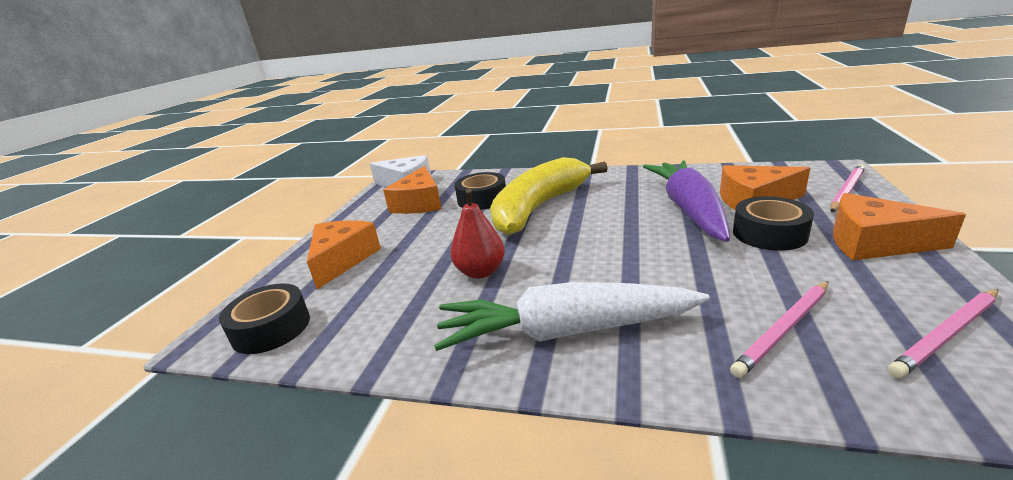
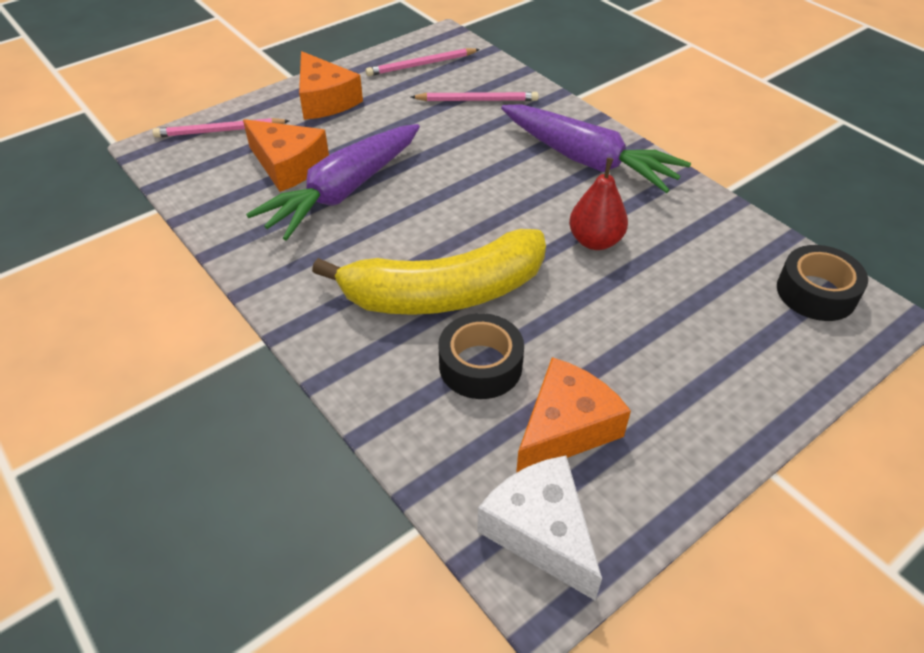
camera: 145 degrees left, 20 degrees up
orange cheese [307,220,381,289] -> none
white carrot [434,282,709,351] -> purple carrot [501,104,691,193]
black tape [733,196,814,251] -> none
pink pencil [888,289,998,378] -> pink pencil turned 150 degrees clockwise [365,48,480,76]

